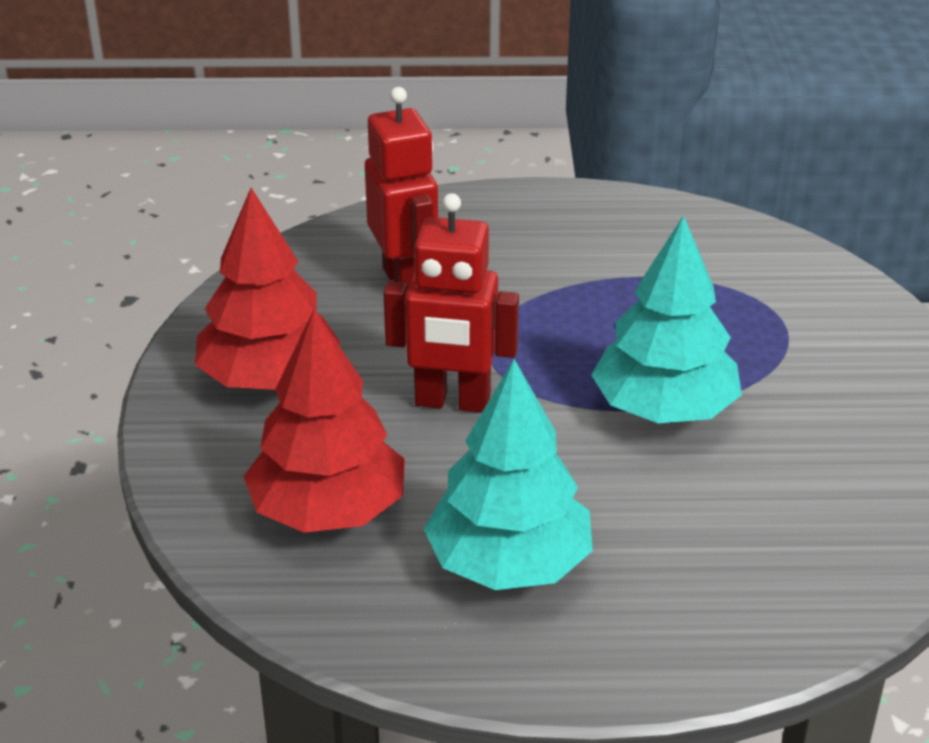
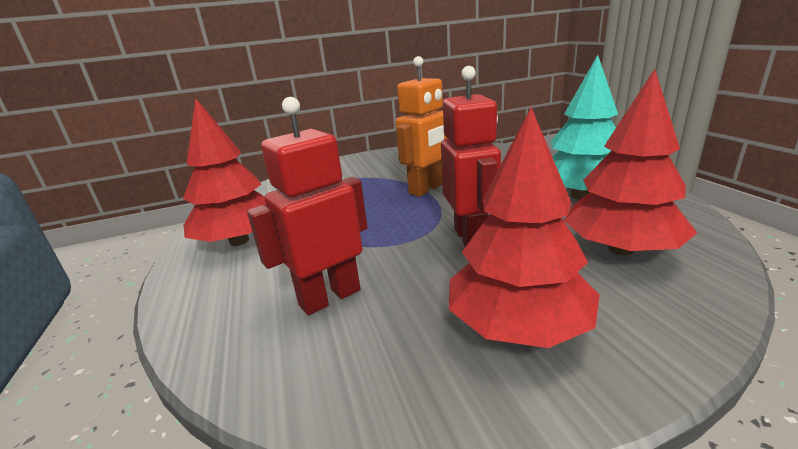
camera: 105 degrees left, 10 degrees down
turquoise tree [591,215,742,423] -> orange robot [395,56,448,197]
none -> red tree [183,98,266,246]

